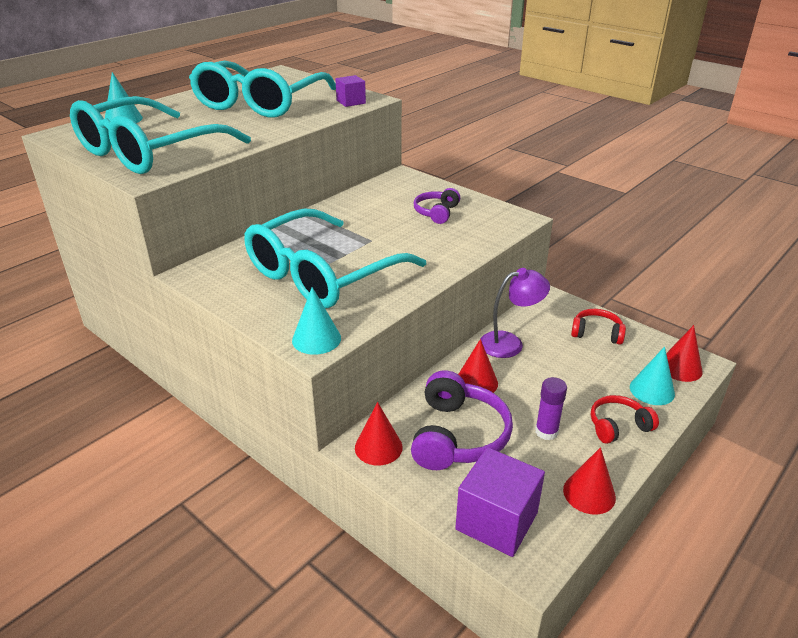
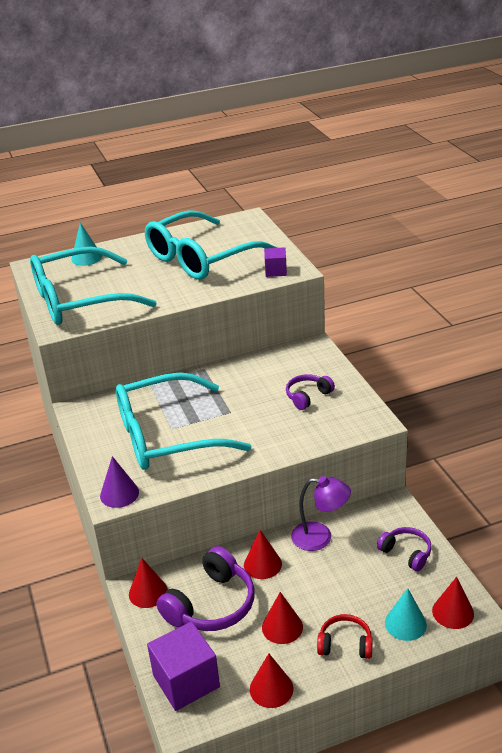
camera: 30 degrees right, 0 degrees up
turquoise cone [292,287,341,355] -> purple cone [100,456,139,508]
purple glue stick [535,377,567,440] -> red cone [262,592,303,644]
red headphones [571,309,626,345] -> purple headphones [377,527,432,571]

